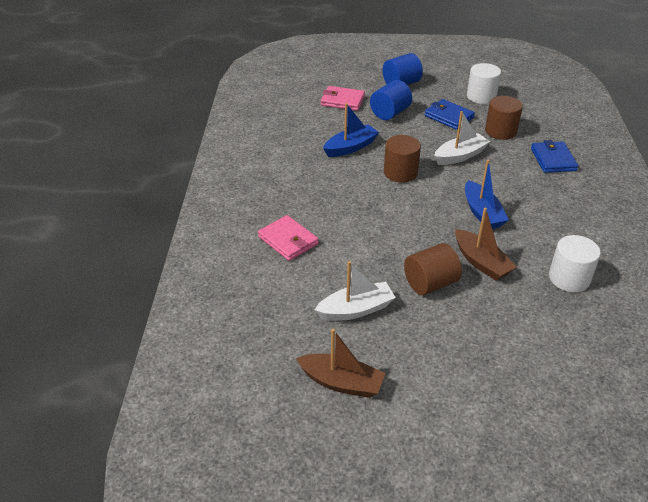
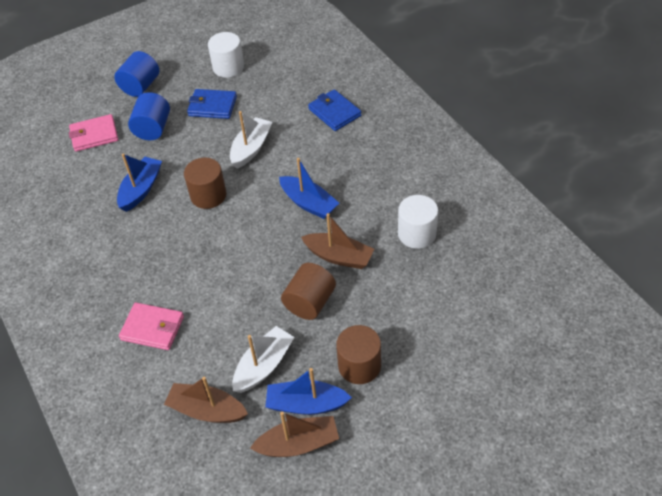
camera: 30 degrees left, 10 degrees up
brown cylinder [485,96,523,140] -> brown cylinder moved to [336,325,381,384]
none -> brown boat [164,377,248,423]
none -> blue boat [265,368,352,415]

